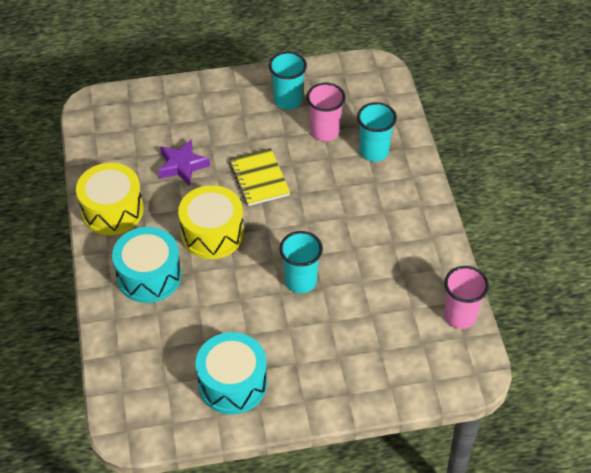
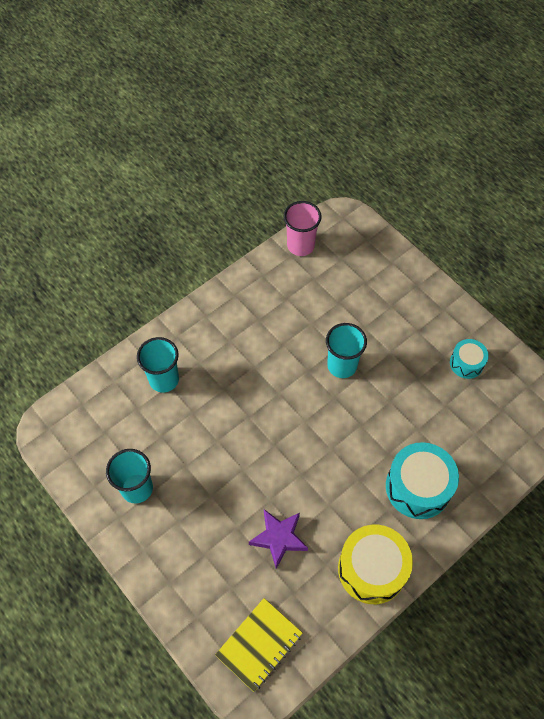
camera: 120 degrees left, 10 degrees up
yellow drum [178,185,244,259] -> none
turquoise drum [196,332,267,414] -> turquoise drum [450,339,489,379], size x0.56
yellow notebook [229,148,290,206] -> yellow notebook moved to [215,598,303,692]
pink cup [307,83,346,141] -> none

